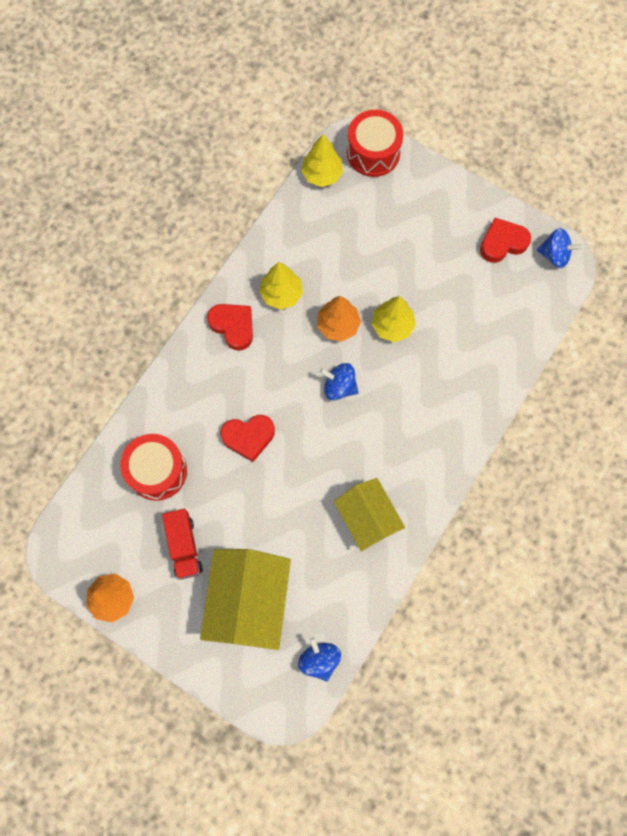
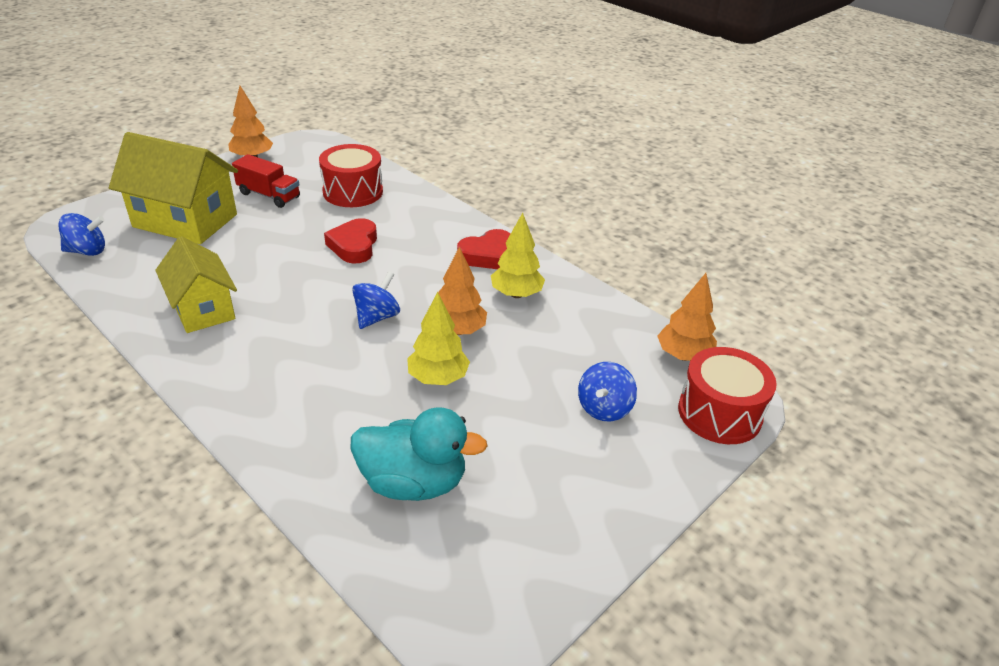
camera: 100 degrees right, 35 degrees down
red truck [162,509,203,580] -> red truck turned 150 degrees counterclockwise [232,154,300,208]
yellow tree [301,134,343,187] -> orange tree [657,273,717,361]
yellow house [334,478,405,552] -> yellow house turned 75 degrees clockwise [155,236,237,333]
red heart [480,218,531,263] -> none
blue spinning top [537,228,583,268] -> blue spinning top moved to [578,362,637,422]
none -> turquoise duck [351,407,487,501]

